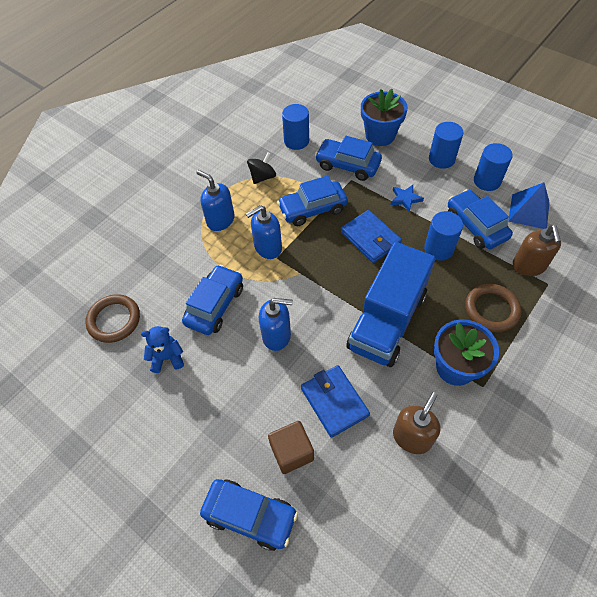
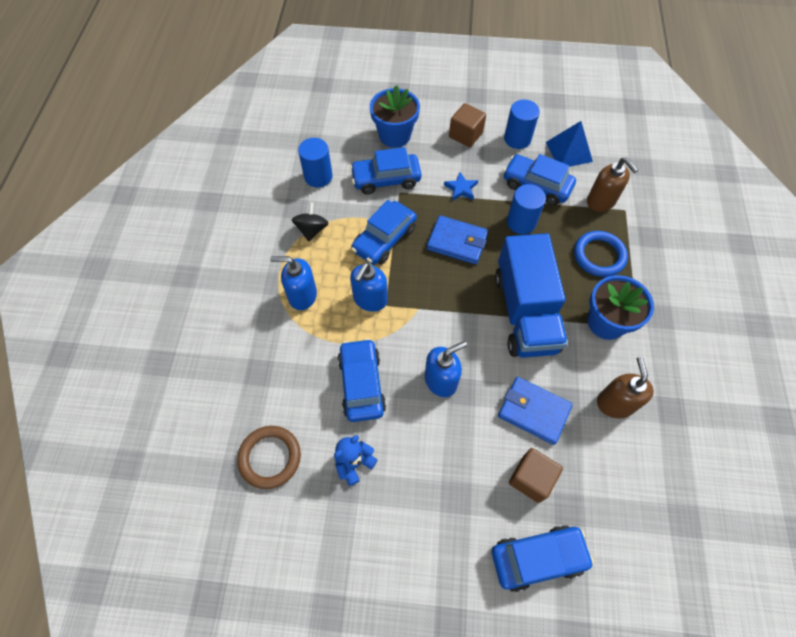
camera: 35 degrees left, 5 degrees up
blue cylinder [429,122,464,169] -> brown cube [449,103,486,147]
brown ring [465,284,522,332] -> blue ring [574,231,628,277]

